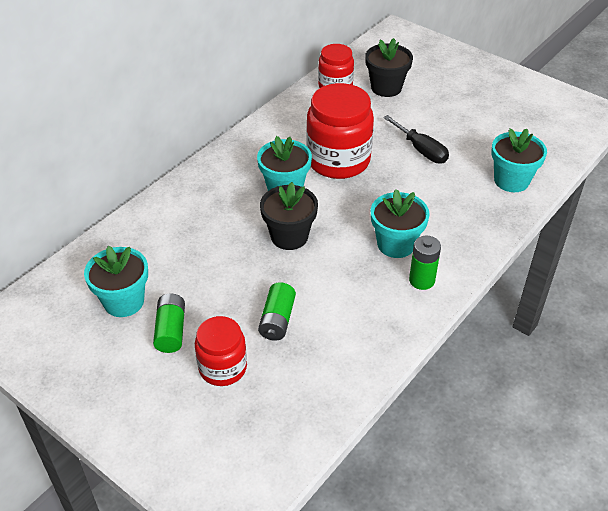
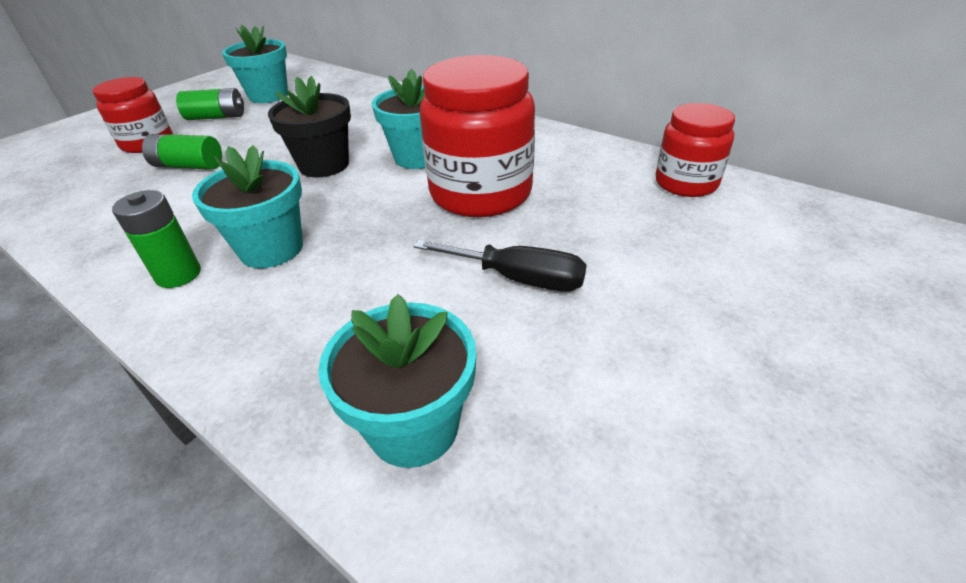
camera: 90 degrees right, 5 degrees down
black flower pot [365,38,413,97] -> none
black screwdriver [383,115,449,164] -> black screwdriver turned 120 degrees counterclockwise [413,240,587,292]

